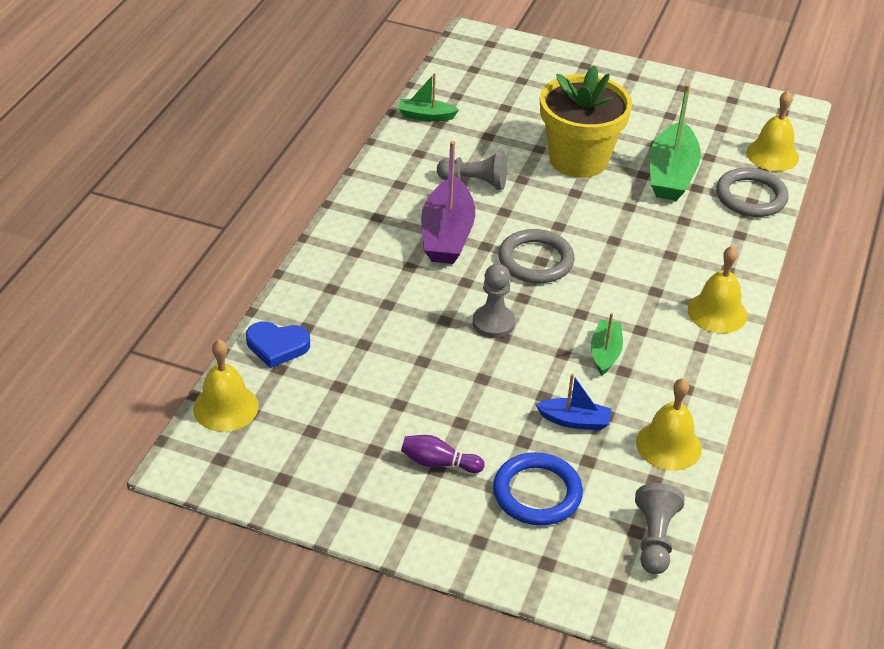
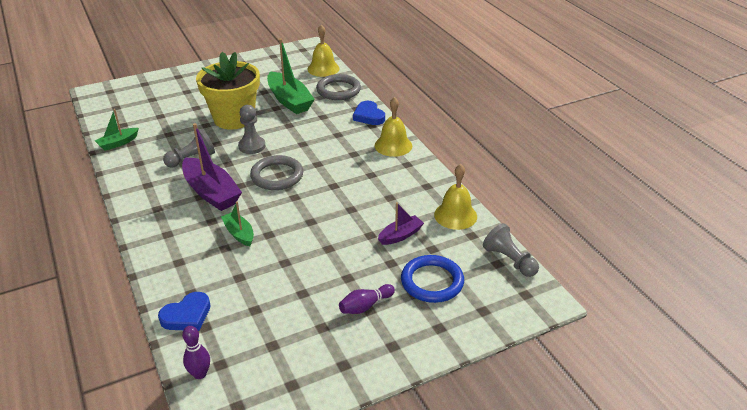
camera: 45 degrees left, 5 degrees down
yellow bell [193,339,259,432] -> purple bowling pin [182,326,210,379]
grey pawn [473,264,515,338] -> grey pawn moved to [238,105,265,154]
blue boat [535,373,611,430] -> purple boat [378,202,424,245]
green boat [591,313,623,375] -> green boat moved to [221,202,254,246]
none -> blue heart [353,101,385,125]

